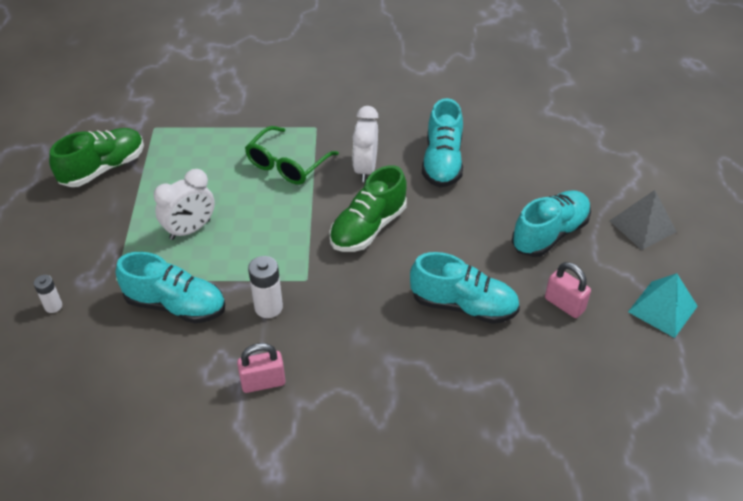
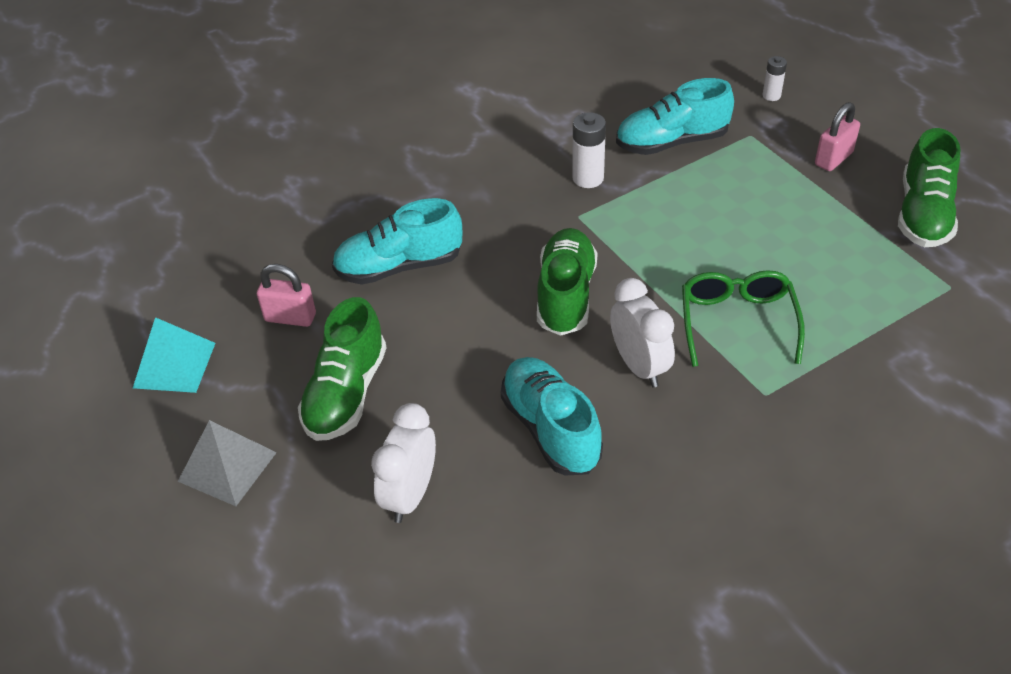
camera: 150 degrees right, 0 degrees up
white clock [154,169,215,240] -> white clock moved to [371,403,436,523]
pink padlock [237,343,285,393] -> pink padlock moved to [815,102,860,171]
turquoise shoe [512,190,591,257] -> green shoe [298,297,387,441]

